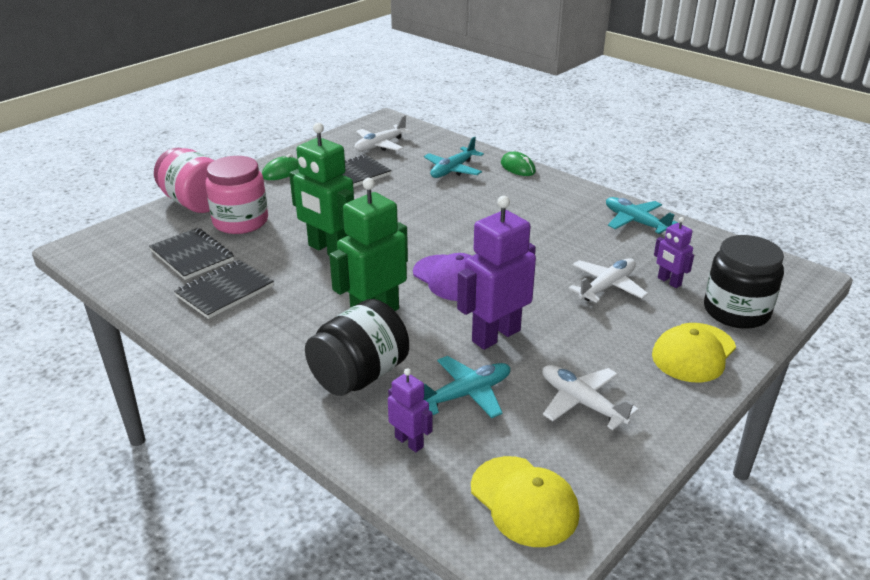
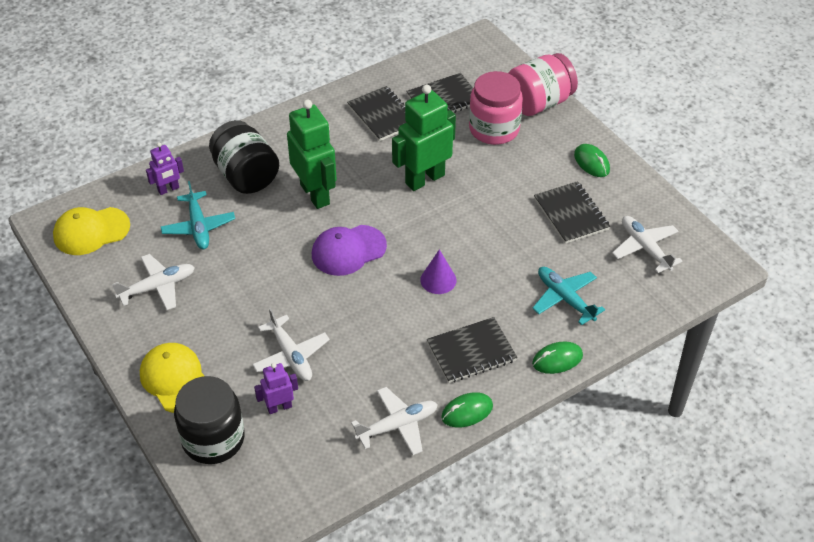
camera: 105 degrees right, 15 degrees up
purple robot [457,196,536,350] -> none
turquoise plane [606,197,678,234] -> white plane [351,387,438,455]
none -> purple cone [420,249,457,294]
none -> black notebook [427,317,517,383]
none -> green mouse [441,392,493,427]

